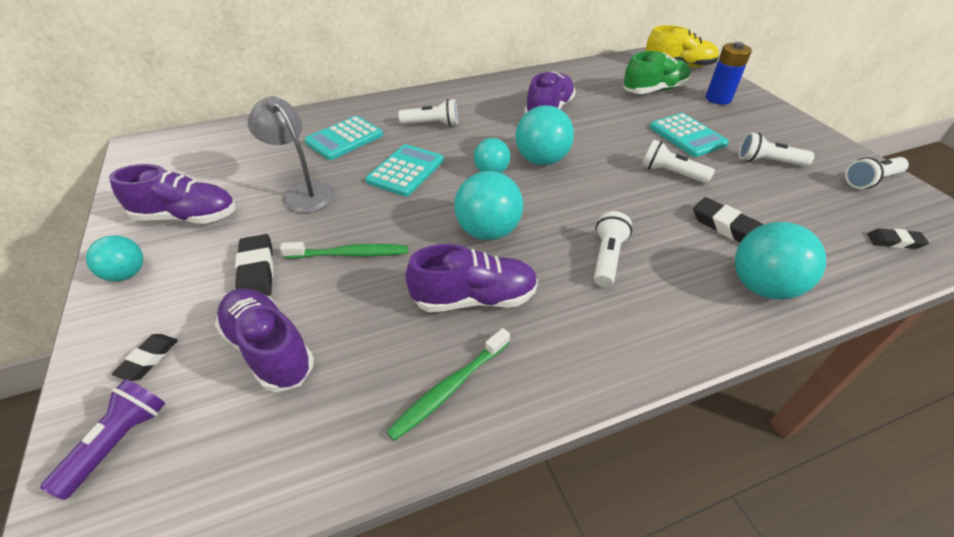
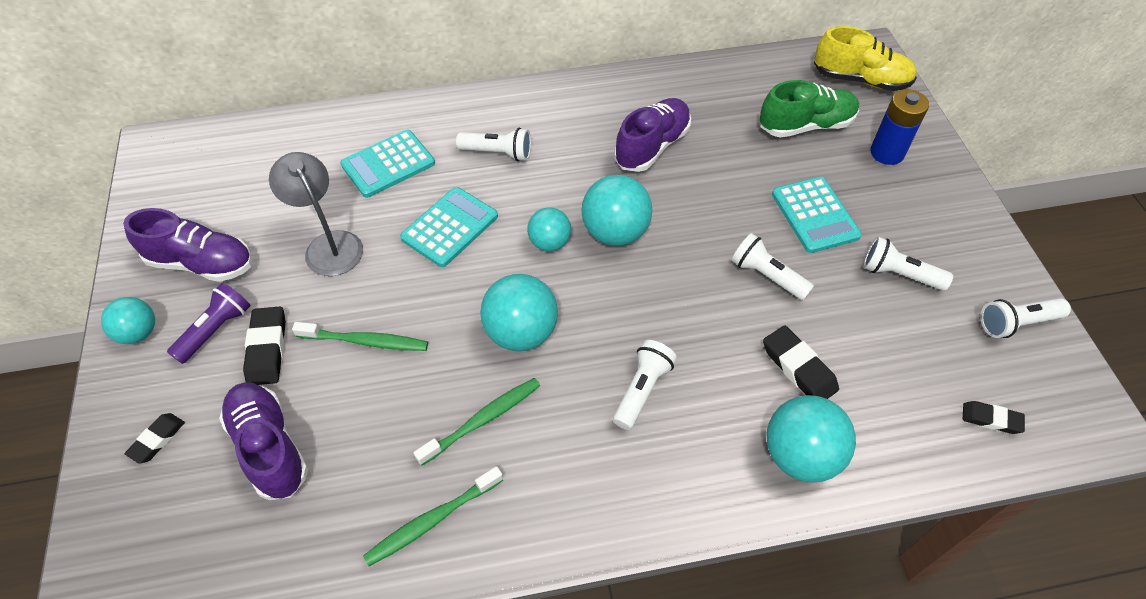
camera: 10 degrees right, 10 degrees up
purple flashlight [40,379,165,500] -> purple flashlight moved to [167,282,251,364]
purple shoe [405,244,538,312] -> green toothbrush [413,378,540,466]

